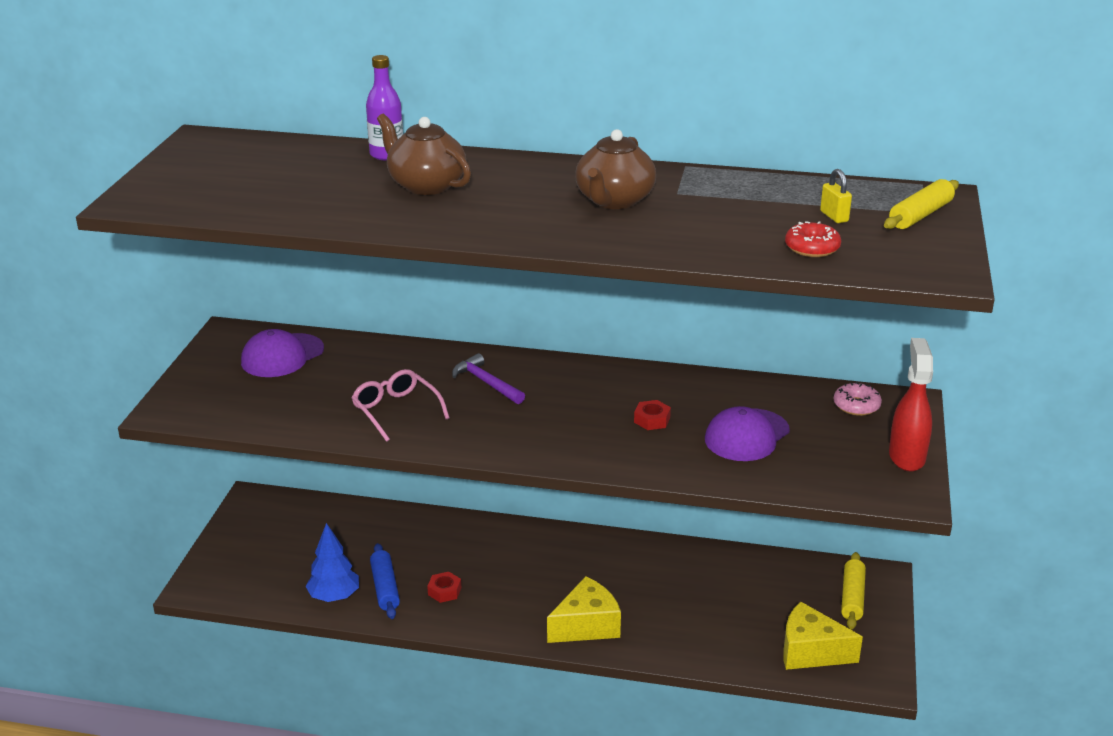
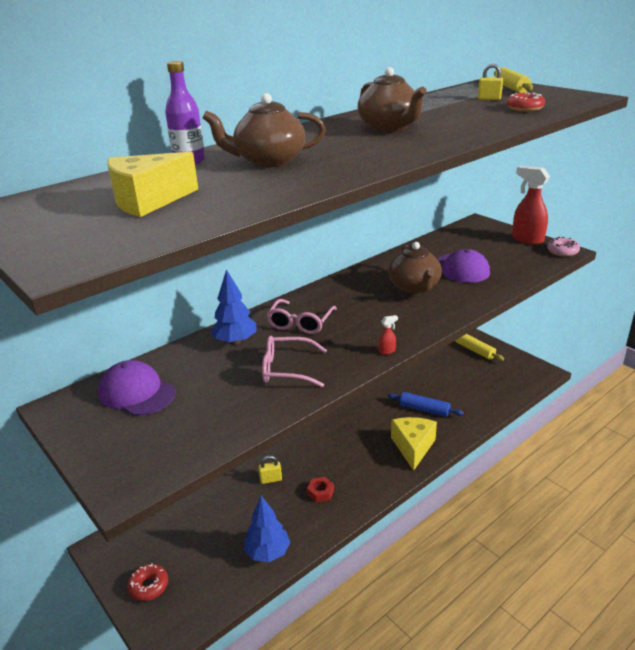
camera: 50 degrees left, 0 degrees up
purple cap [241,329,324,377] -> purple cap turned 135 degrees clockwise [98,360,176,416]
blue rolling pin [370,543,400,619] -> blue rolling pin moved to [388,392,464,417]
purple hammer [452,353,525,404] -> pink glasses [267,299,337,334]
red nut [634,400,671,430] -> brown teapot [388,242,442,294]
yellow cheese [783,601,863,670] -> yellow cheese moved to [107,152,198,217]
pink donut [834,382,882,416] -> pink donut moved to [547,237,580,257]
none -> red donut [127,563,168,601]
none -> blue tree [210,269,256,345]
none -> yellow padlock [258,455,282,484]
none -> red spray bottle [379,315,398,355]

